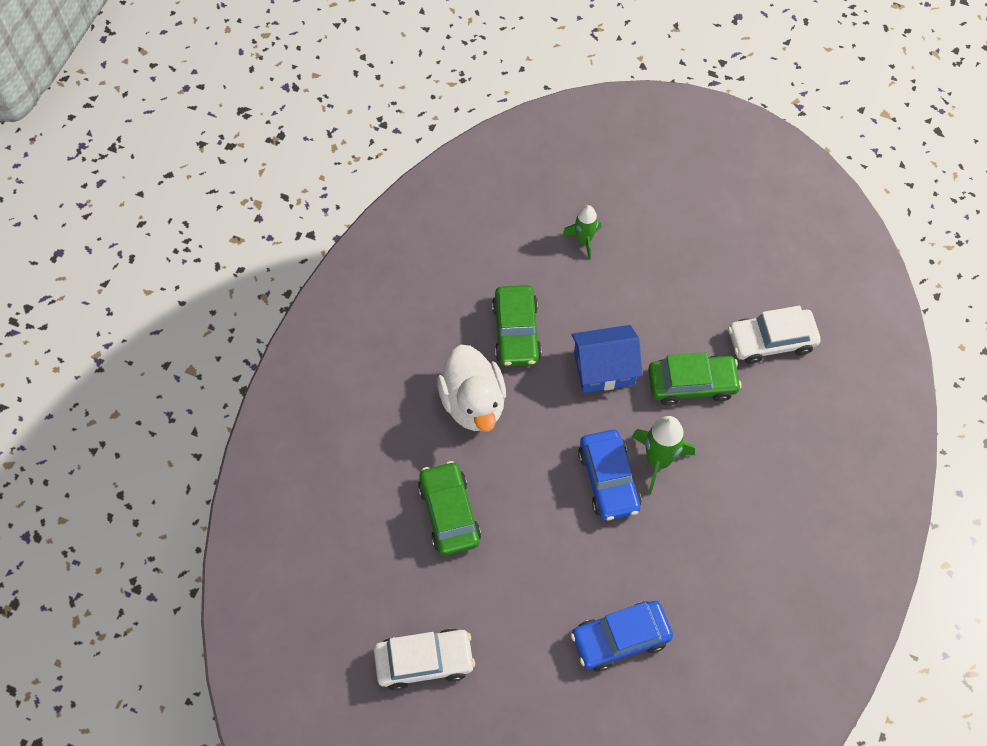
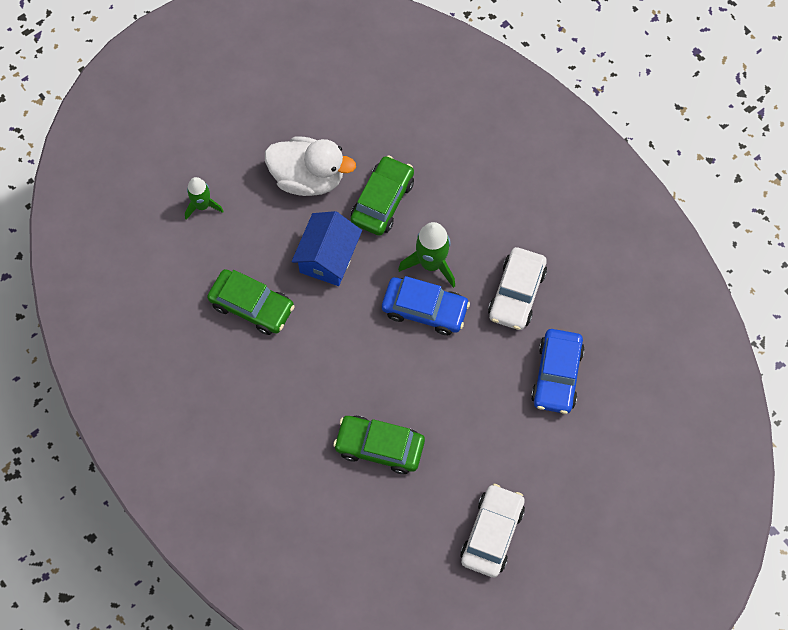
camera: 60 degrees left, 5 degrees up
white duck [437,344,506,432] -> white duck moved to [265,137,356,196]
white car [728,306,821,364] -> white car moved to [488,247,547,330]

